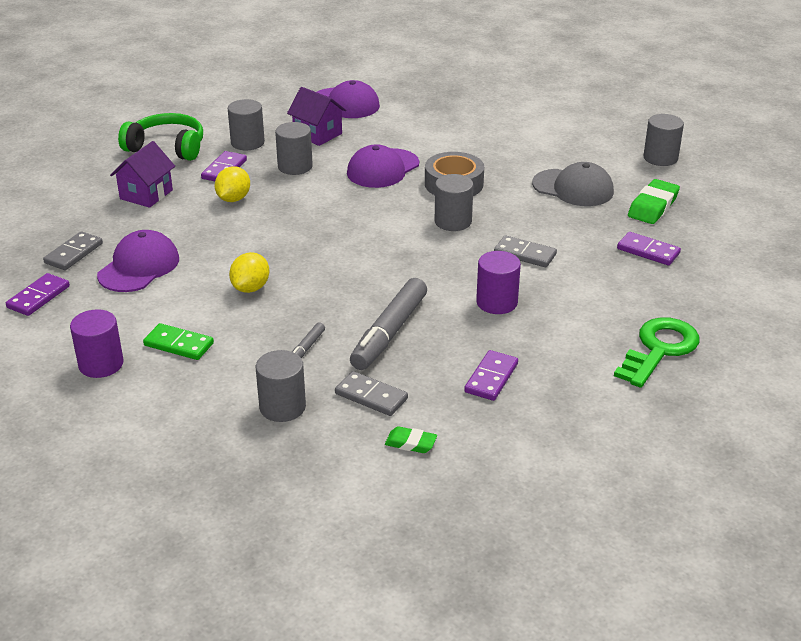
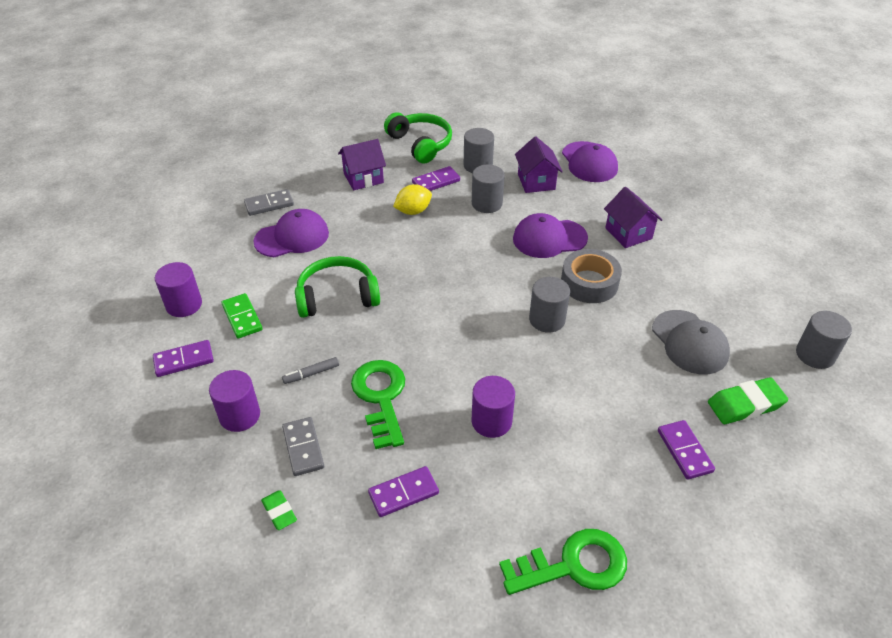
camera: 40 degrees right, 10 degrees up
purple domino [6,273,70,316] -> purple domino moved to [153,340,214,377]
yellow lemon [229,252,269,293] -> green headphones [295,256,380,318]
grey cylinder [256,350,306,422] -> purple cylinder [209,370,260,432]
grey marker [350,278,427,370] -> green key [351,360,405,449]
grey domino [494,235,557,267] -> none
none -> purple house [604,187,663,248]

